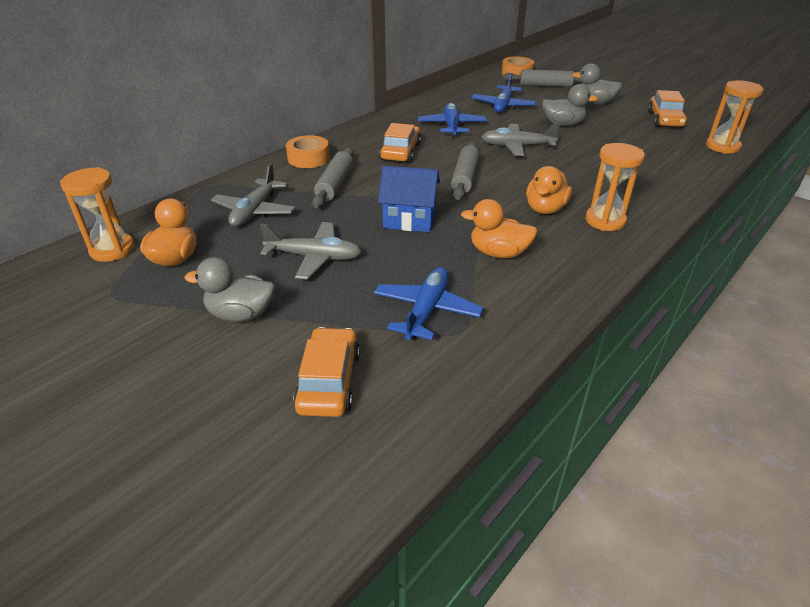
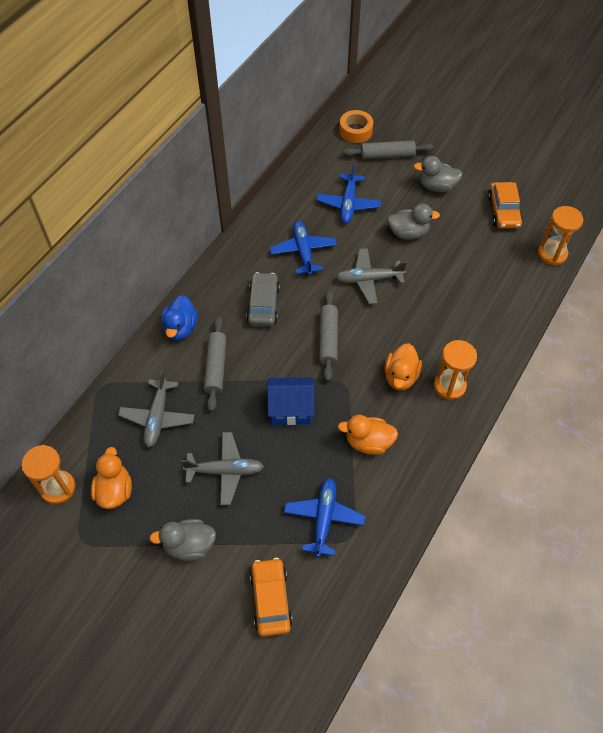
camera: 10 degrees left, 20 degrees up
orange tape [286,135,330,168] -> blue duck [161,295,198,341]
orange car [380,123,421,162] -> grey car [246,272,280,326]

